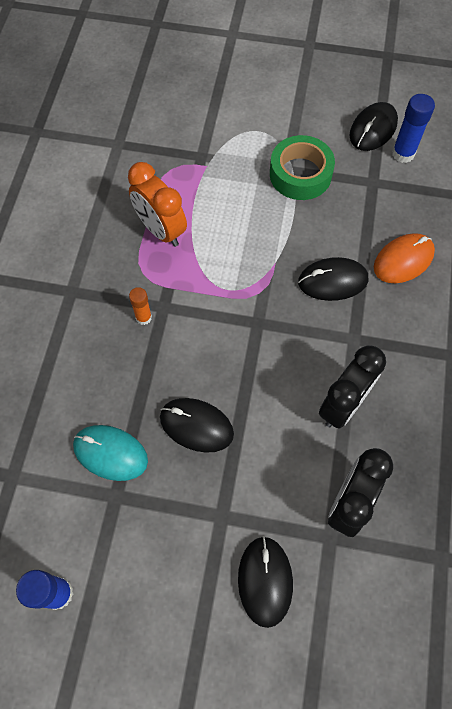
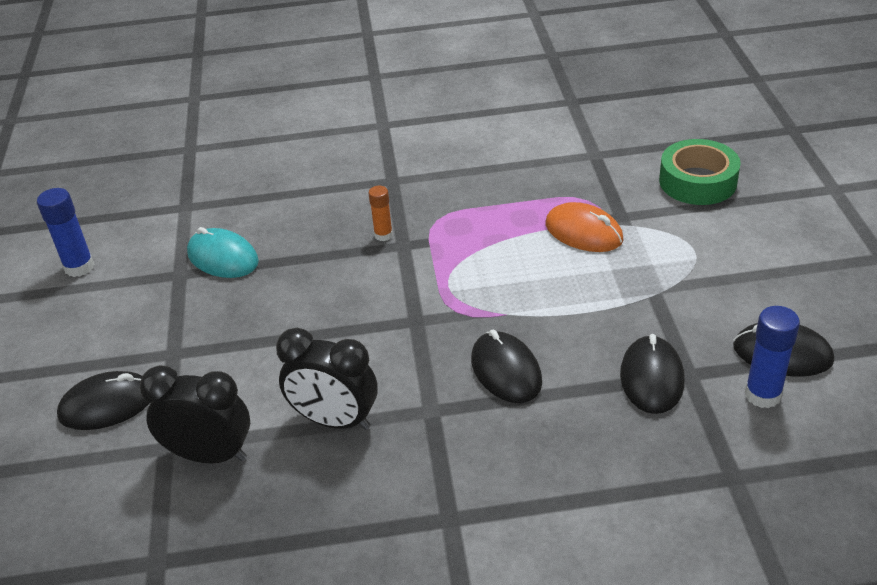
camera: 75 degrees right, 25 degrees down
turquoise mouse [73,425,148,481] -> turquoise mouse turned 60 degrees counterclockwise [187,227,259,278]
orange clock [128,162,187,247] -> none
black mouse [160,398,234,453] -> black mouse moved to [620,334,685,414]
green tape [270,135,335,200] -> green tape moved to [659,139,741,205]
orange mouse [374,233,435,283] -> orange mouse moved to [546,202,624,252]

